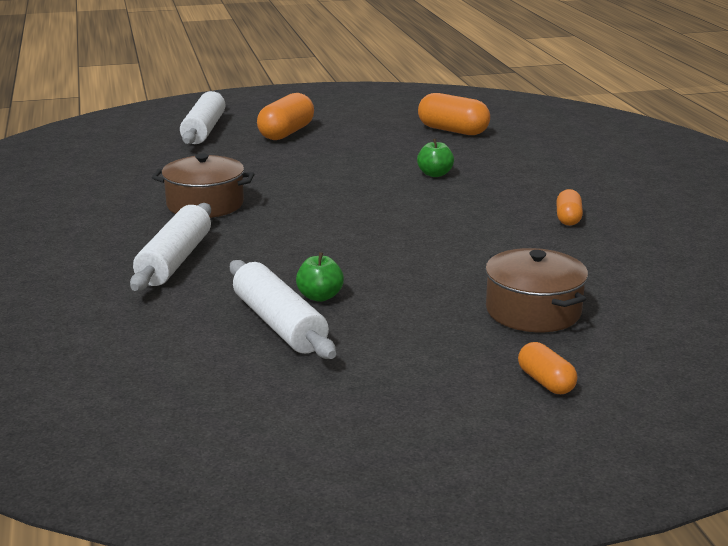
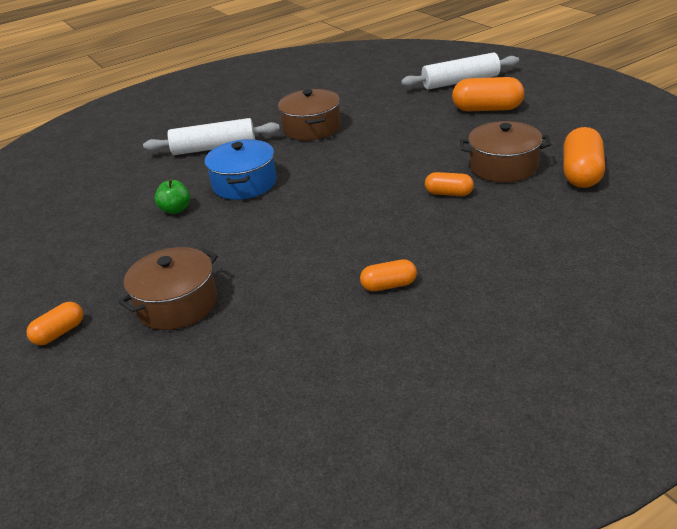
camera: 75 degrees right, 10 degrees up
white rolling pin [230,260,336,359] -> none
green apple [417,139,454,177] -> orange capsule [425,172,474,196]
none -> blue pot [205,139,277,200]
none -> brown pot [460,121,551,182]

